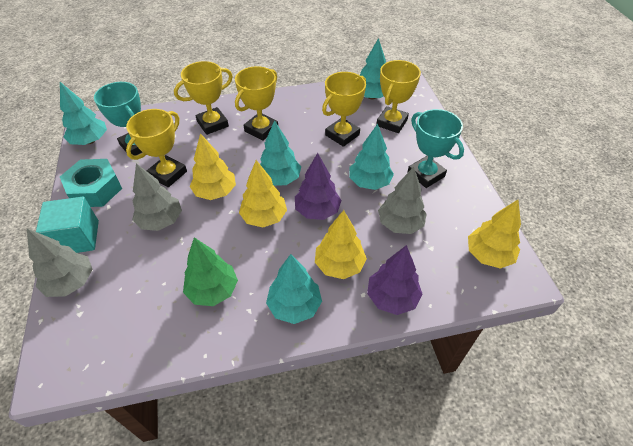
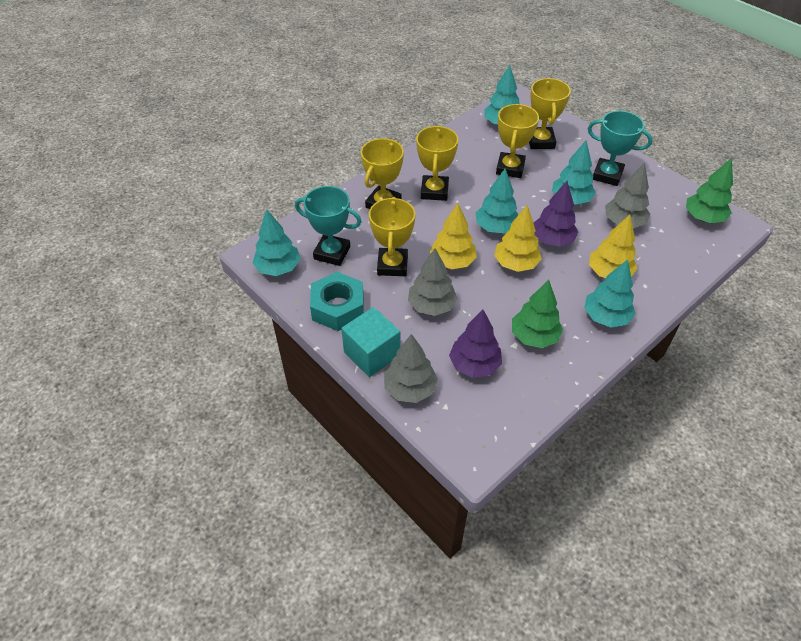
camera: 30 degrees left, 0 degrees up
purple tree [367,245,423,315] -> purple tree moved to [449,309,502,378]
yellow tree [468,200,521,269] -> green tree [686,158,733,223]

